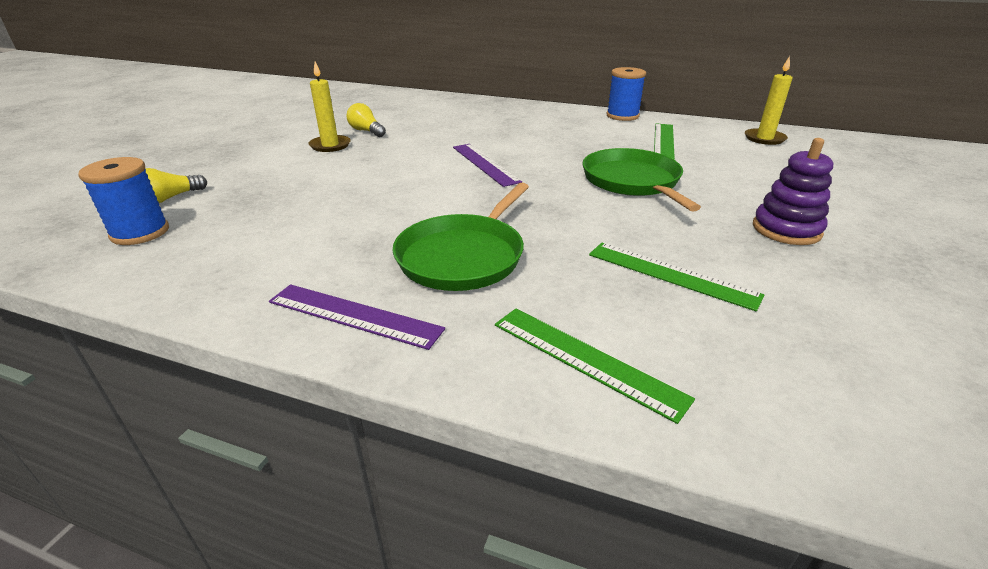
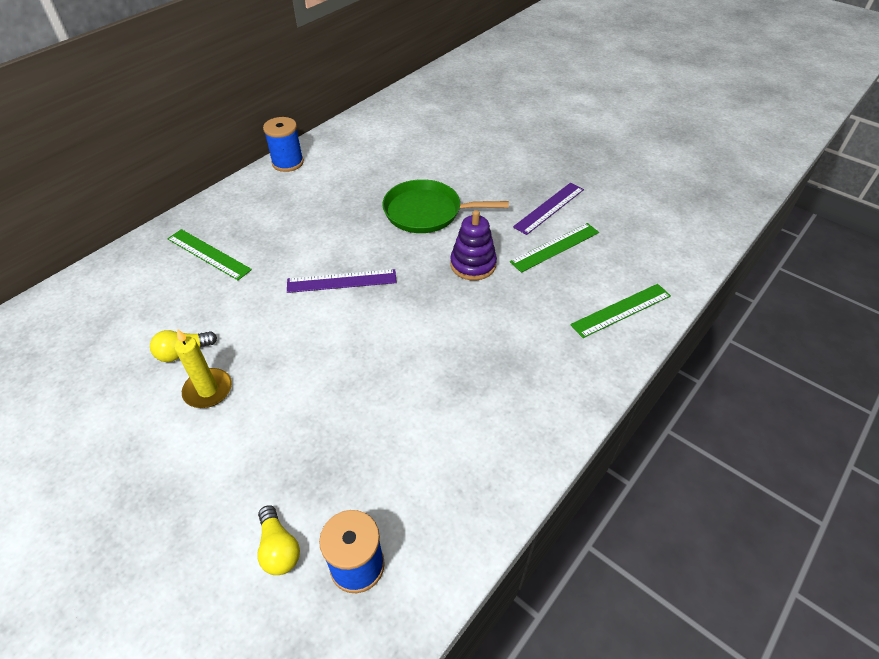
camera: 70 degrees left, 15 degrees up
purple ruler [269,284,445,350] -> purple ruler moved to [513,183,584,235]
green pan [392,183,529,291] -> none
green ruler [654,123,675,160] -> green ruler moved to [167,229,252,280]
yellow candle [745,56,793,145] -> none
purple stacking toy [753,138,833,245] -> purple stacking toy moved to [450,210,497,281]

